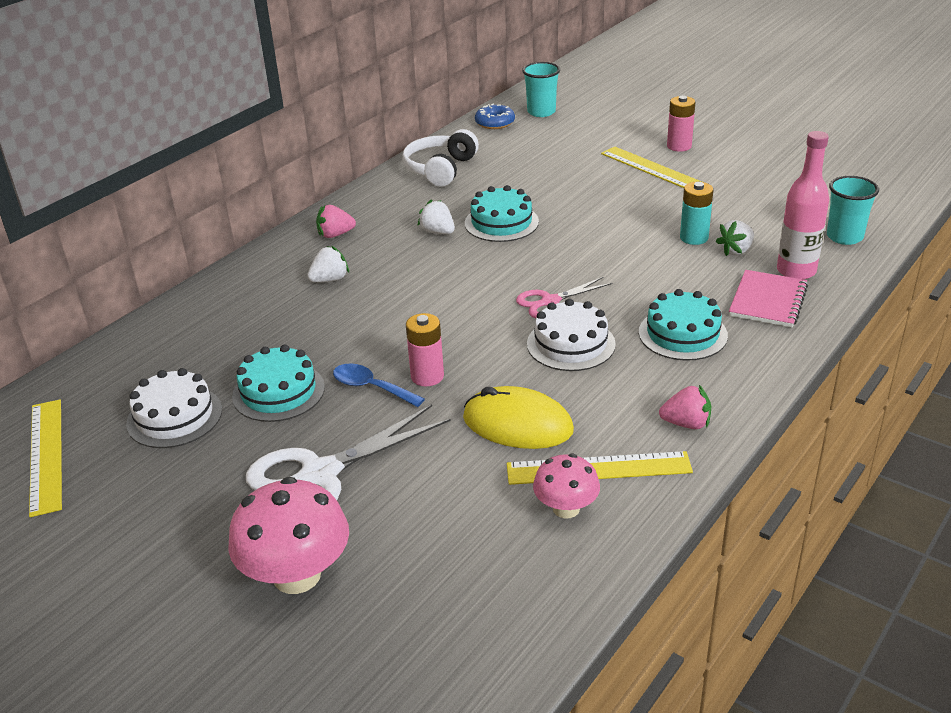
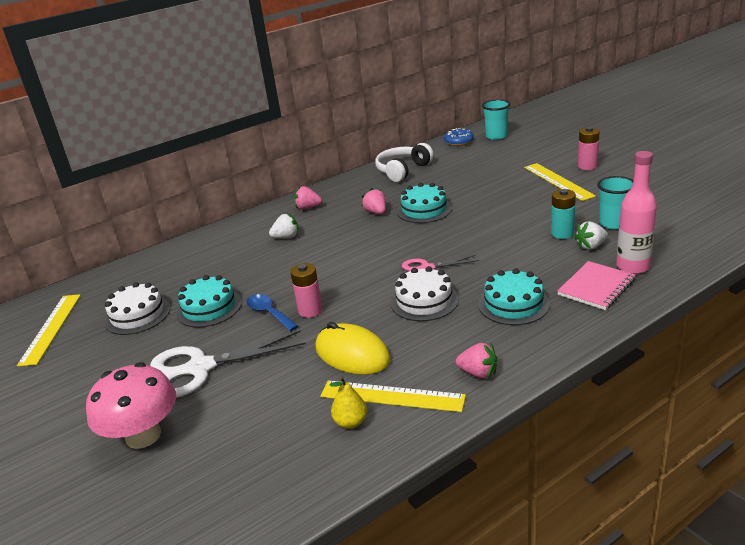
camera: 20 degrees right, 5 degrees down
white strawberry [417,199,455,234] -> pink strawberry [362,188,386,214]
pink mushroom [533,454,600,519] -> yellow pear [330,377,367,429]
turquoise cup [827,176,879,245] -> turquoise cup moved to [597,176,633,229]

